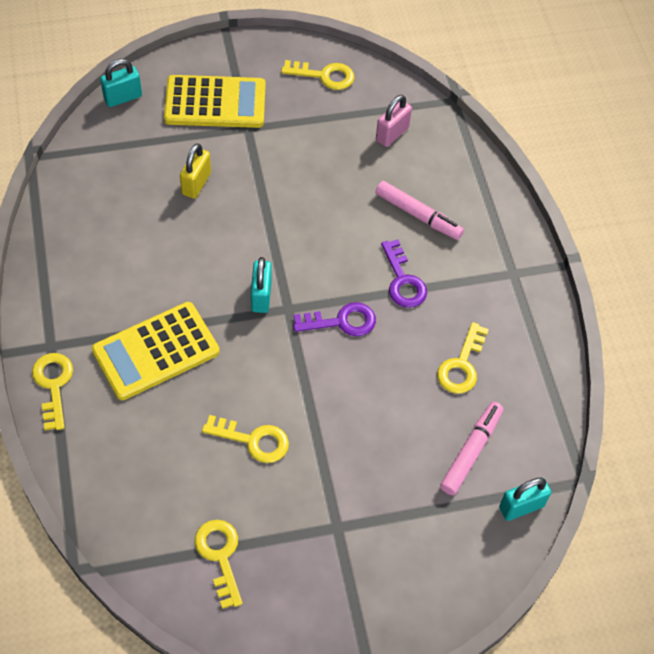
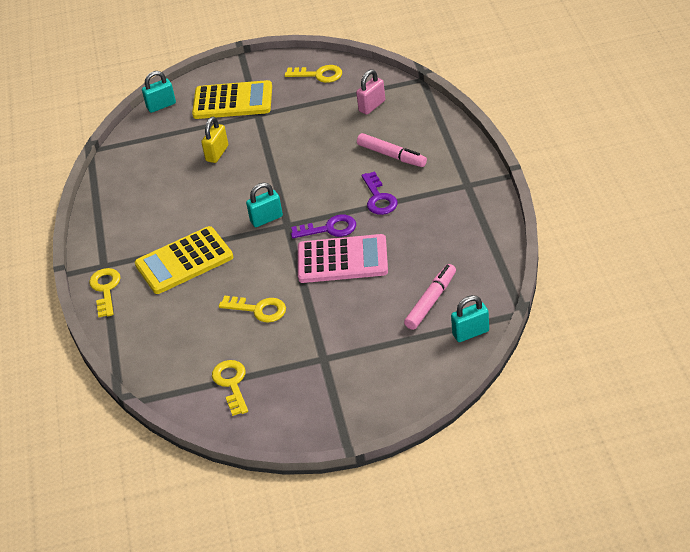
camera: 10 degrees right, 15 degrees down
turquoise padlock [251,257,272,313] -> turquoise padlock turned 60 degrees clockwise [246,183,283,227]
yellow key [437,322,489,394] -> none
none -> pink calculator [298,234,388,283]

